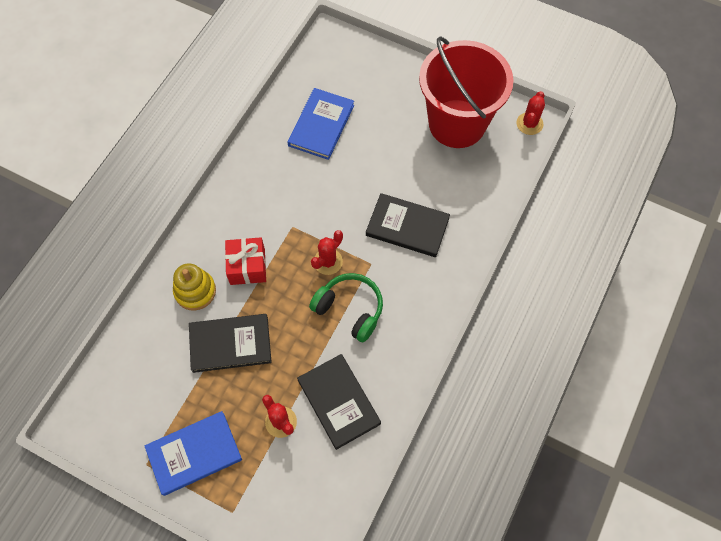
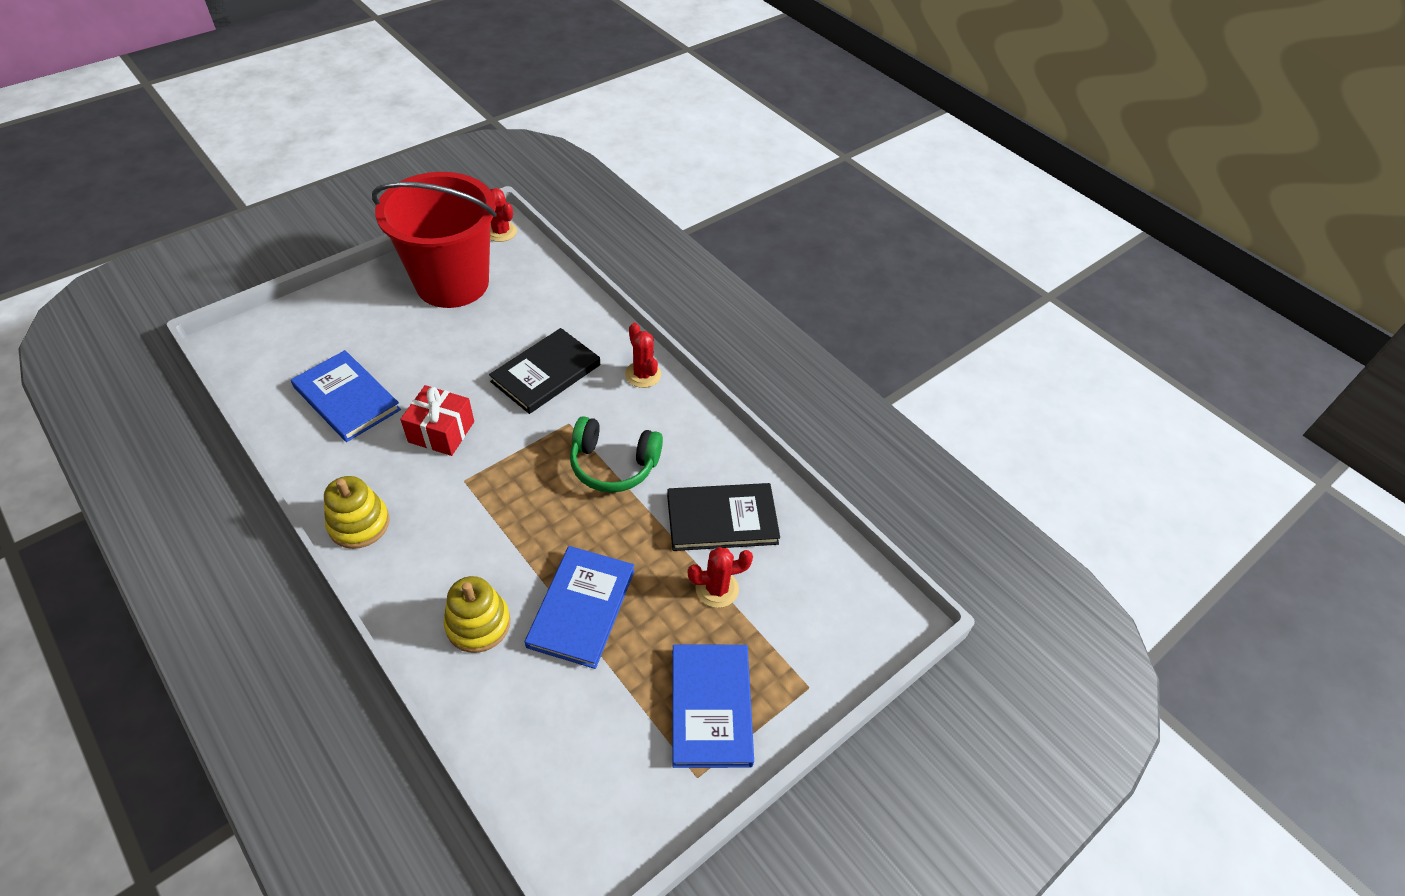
camera: 70 degrees left, 15 degrees down
black book [189,314,272,373] -> blue book [525,546,634,669]
red gift [225,237,266,285] -> red gift moved to [400,385,474,456]
green headphones [309,273,383,342] -> green headphones turned 135 degrees counterclockwise [570,416,663,493]
red cactus [311,230,343,275] -> red cactus moved to [625,323,661,388]
none -> yellow stacking toy [324,476,390,549]

